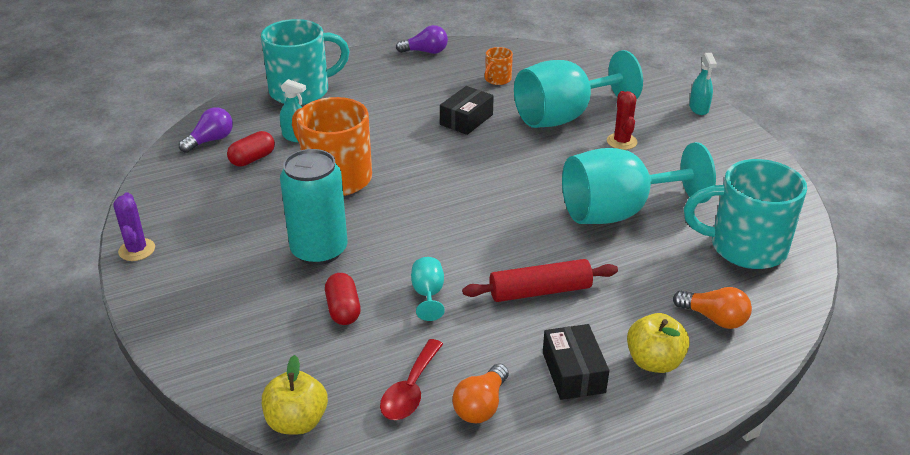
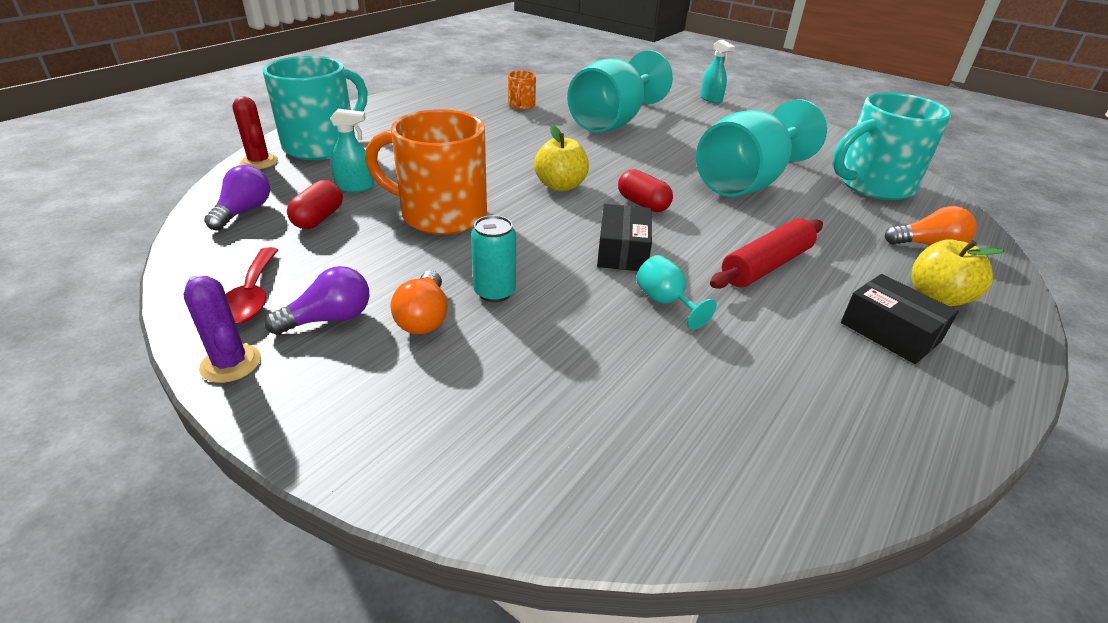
camera: 30 degrees left, 0 degrees up
yellow apple [262,355,328,434] -> yellow apple moved to [534,125,589,191]
turquoise can [280,149,347,265] -> turquoise can [471,215,516,302], size x0.55
red capsule [325,273,361,325] -> red capsule moved to [618,169,673,212]
red spoon [380,339,443,420] -> red spoon moved to [226,247,278,324]
purple light bulb [396,25,448,54] -> purple light bulb moved to [265,266,369,335]
black box [440,86,494,135] -> black box moved to [597,204,652,271]
orange light bulb [452,363,509,423] -> orange light bulb moved to [390,271,448,335]
red cactus [607,91,638,150] -> red cactus moved to [232,96,278,169]

